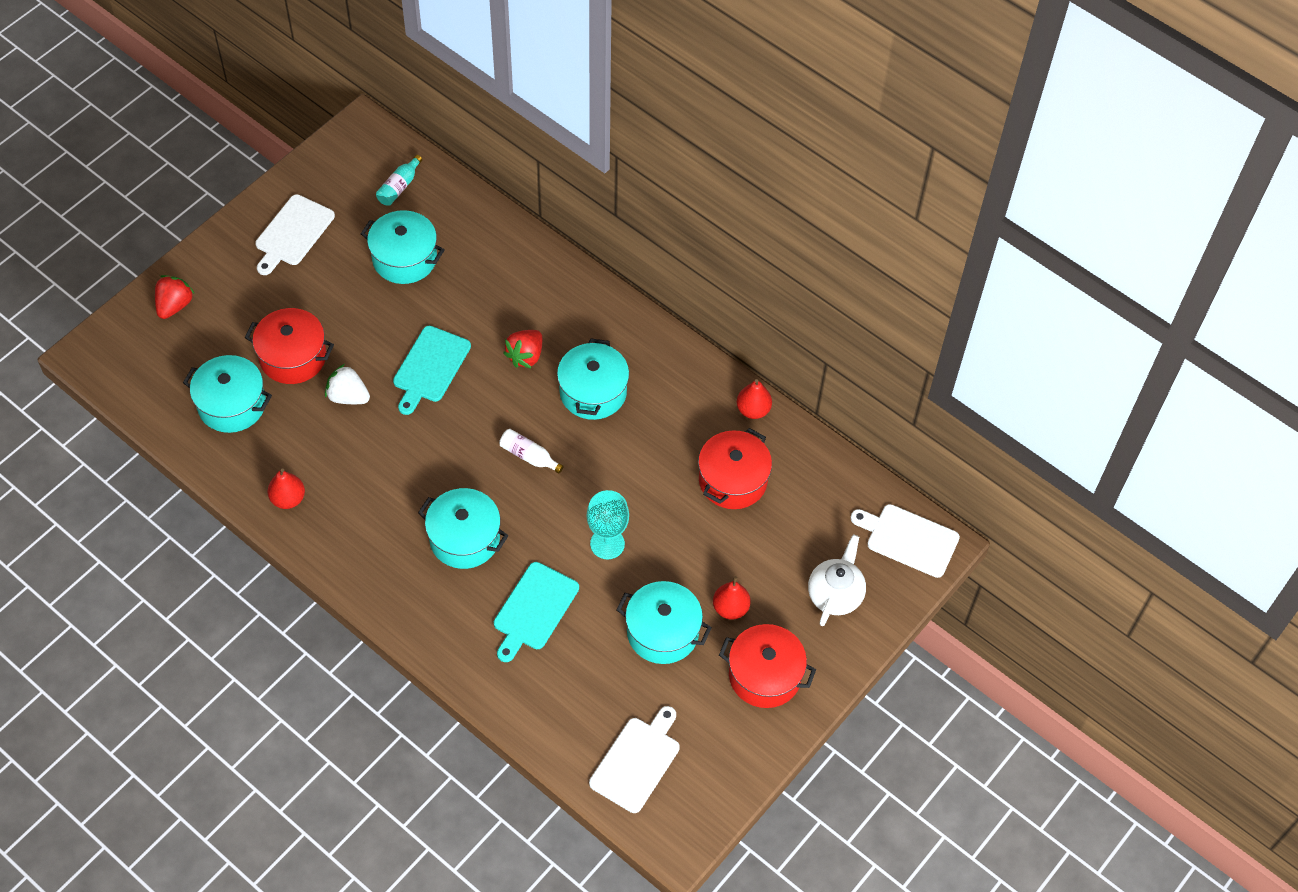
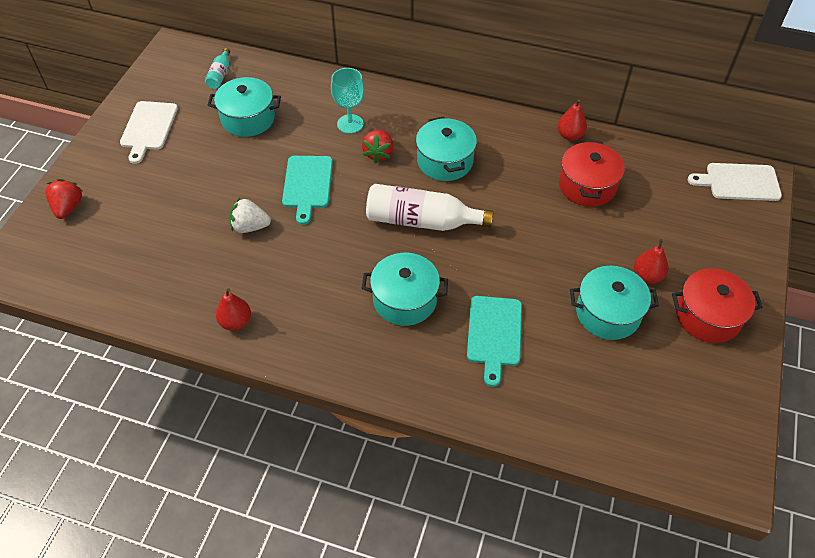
camera: 20 degrees left, 5 degrees down
turquoise pot [183,355,272,433] -> none
red pot [245,308,334,384] -> none
white bottle [499,429,564,473] -> white bottle [366,184,494,231], size x2.06
turquoise goblet [587,490,629,559] -> turquoise goblet moved to [331,68,364,134]
white cutting board [589,706,680,813] -> none
white teapot [808,535,866,626] -> none

